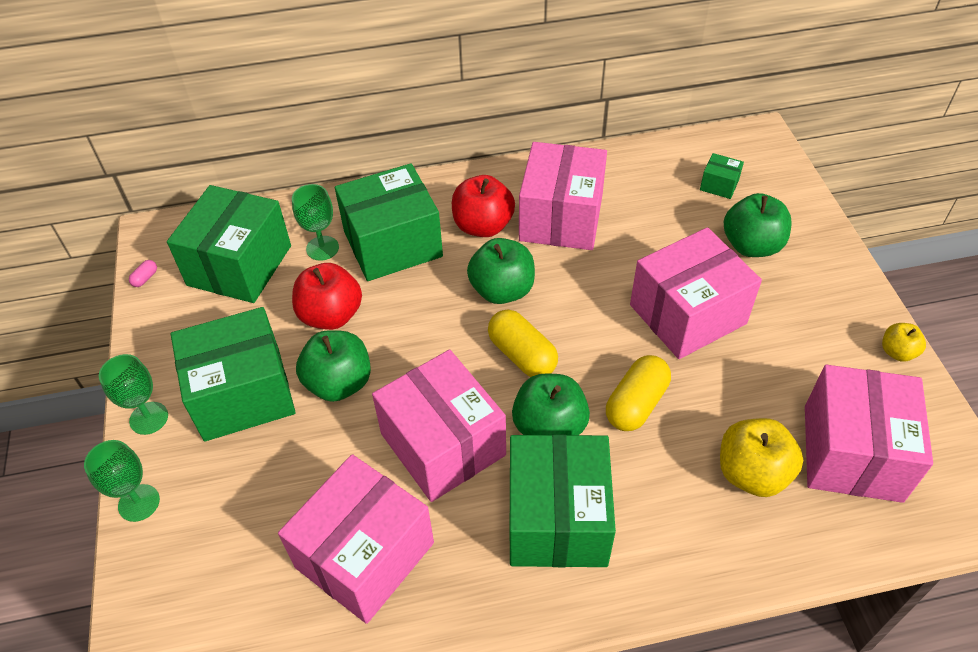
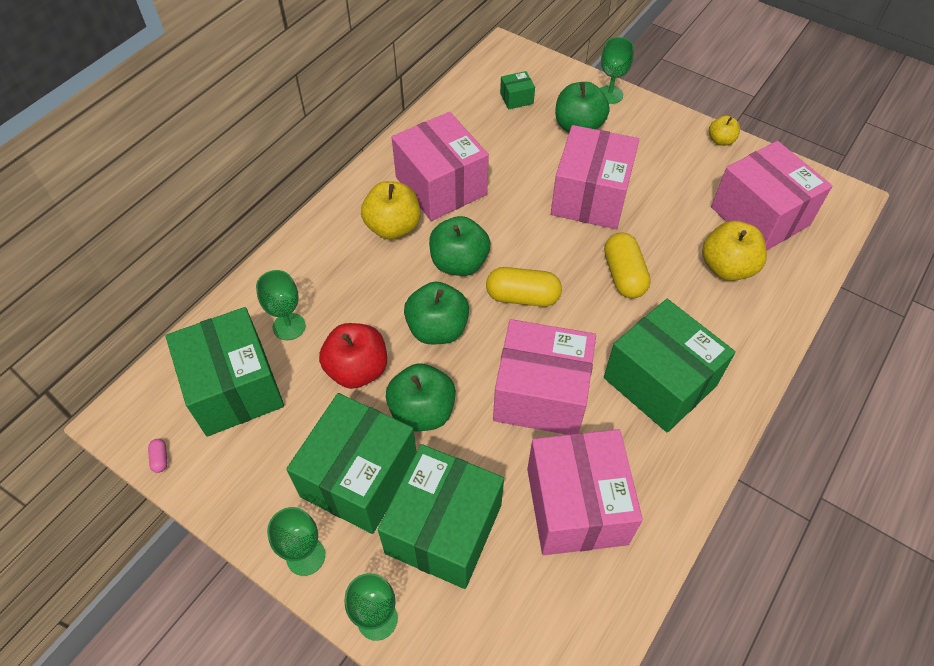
camera: 45 degrees left, 5 degrees up
green box [335,163,443,281] -> green box moved to [378,444,504,589]
red apple [452,175,515,237] -> yellow apple [361,181,420,240]
green apple [512,374,590,435] -> green apple moved to [404,282,469,345]
none -> green goblet [599,37,634,104]

